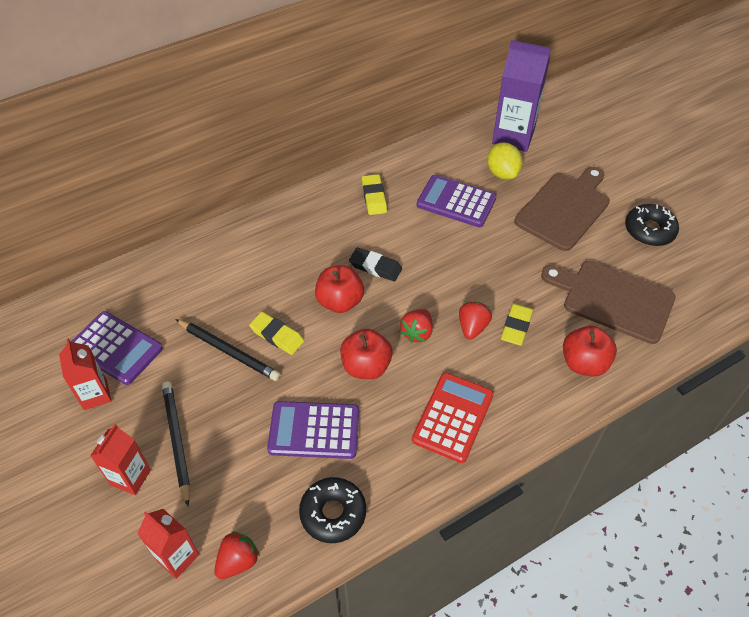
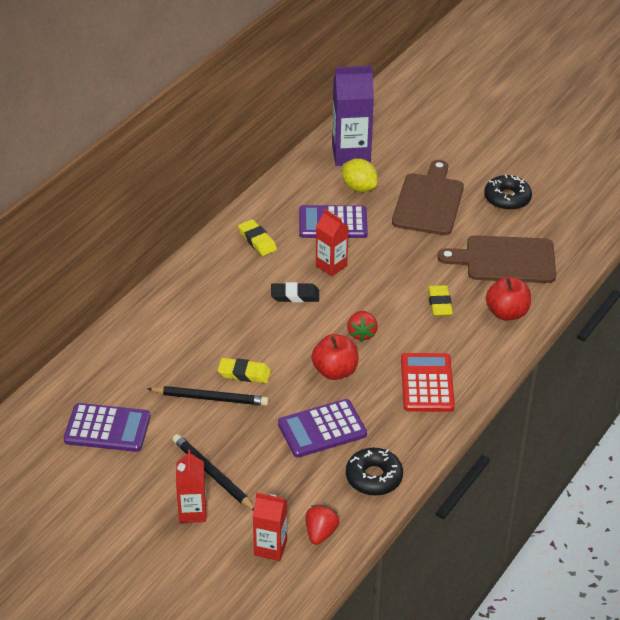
camera: 25 degrees left, 10 degrees down
red carton [59,338,111,410] -> red carton moved to [316,209,349,276]
red apple [315,265,364,313] -> none
red strawberry [459,301,492,339] -> none

